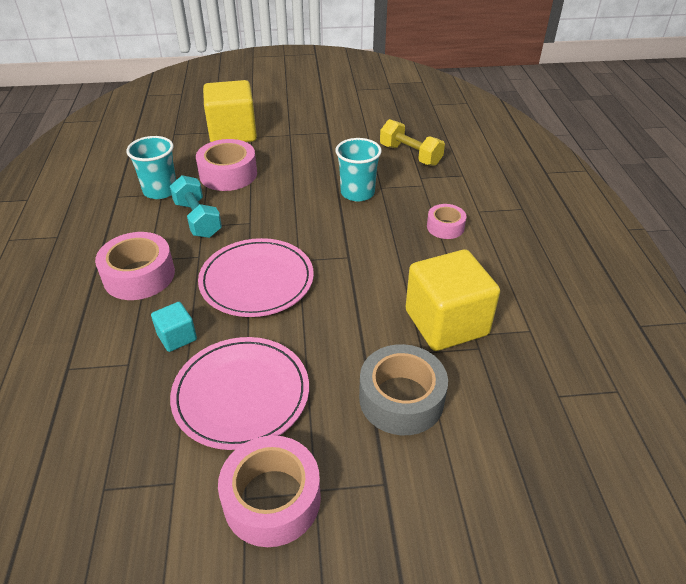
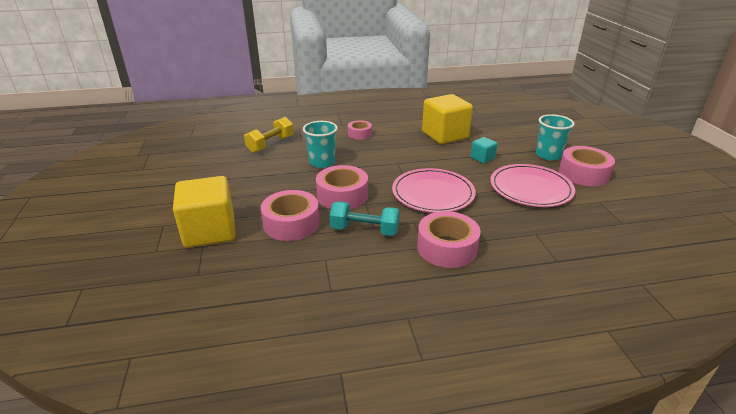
camera: 95 degrees left, 10 degrees down
turquoise cup [126,136,176,199] -> turquoise cup moved to [536,114,574,161]
turquoise cube [151,302,197,352] -> turquoise cube moved to [470,137,498,164]
turquoise dumbbell [170,175,222,238] -> turquoise dumbbell turned 45 degrees clockwise [330,201,400,236]
grey tape [359,344,448,435] -> none
none -> pink tape [316,165,368,209]

